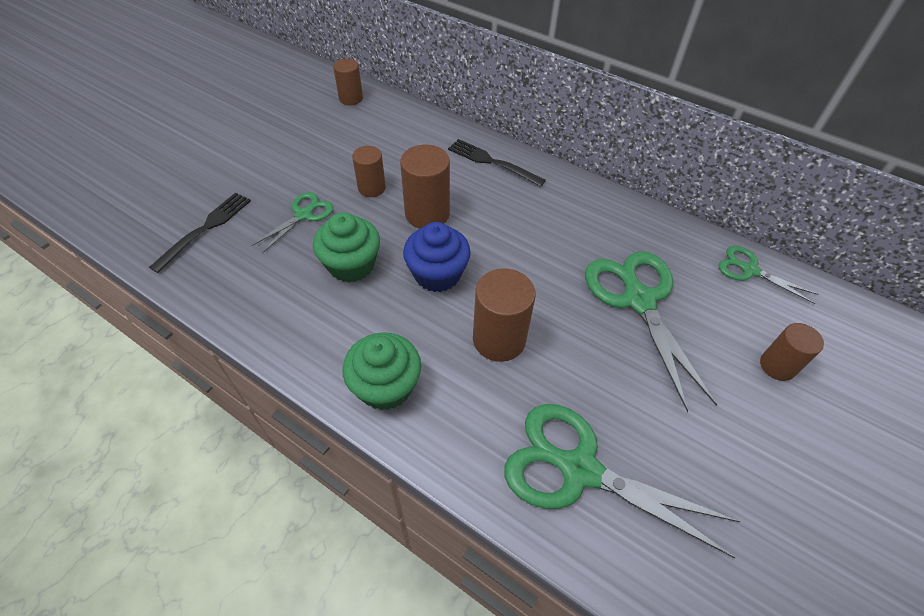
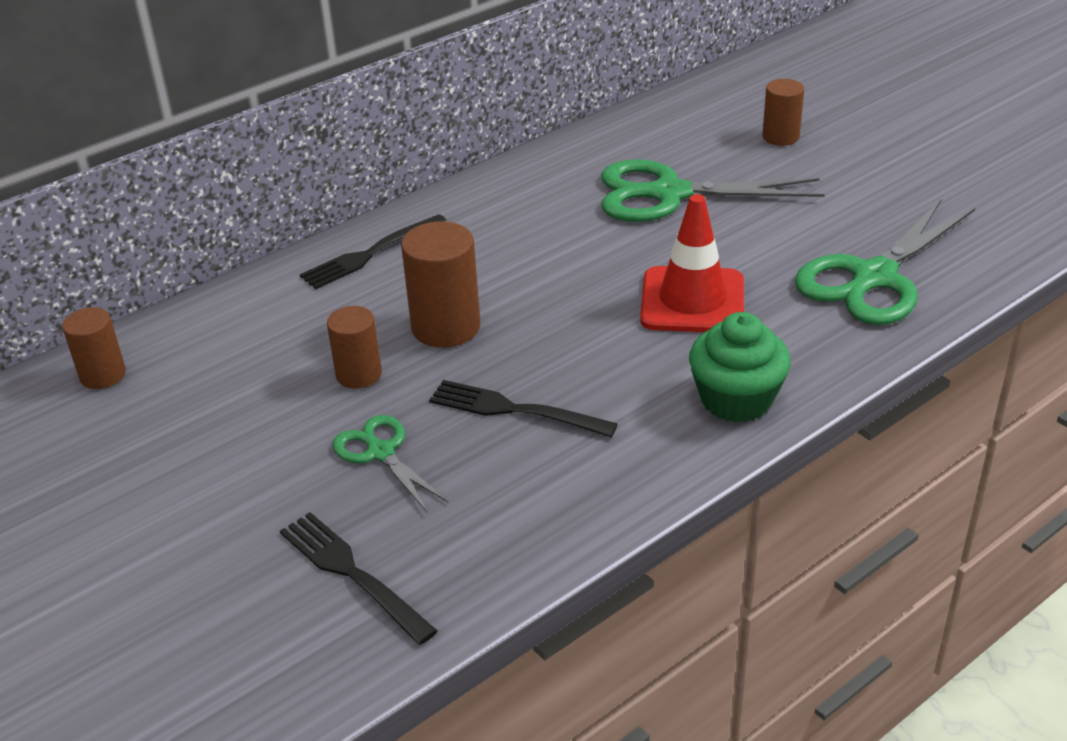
camera: 70 degrees left, 15 degrees down
green cupcake [313,212,380,282] -> black fork [429,380,618,437]
blue cupcake [403,222,471,292] -> none
brown cylinder [473,268,536,362] -> red traffic cone [640,194,744,332]
green scissors [719,246,819,304] -> none

